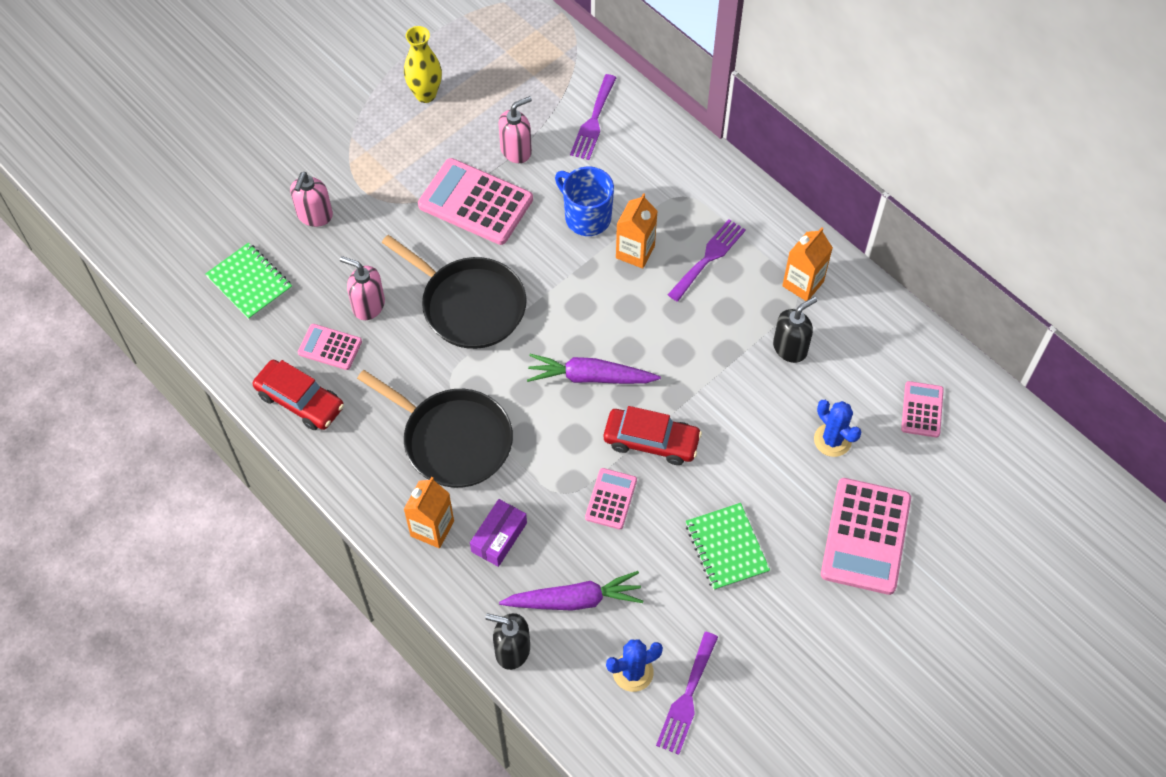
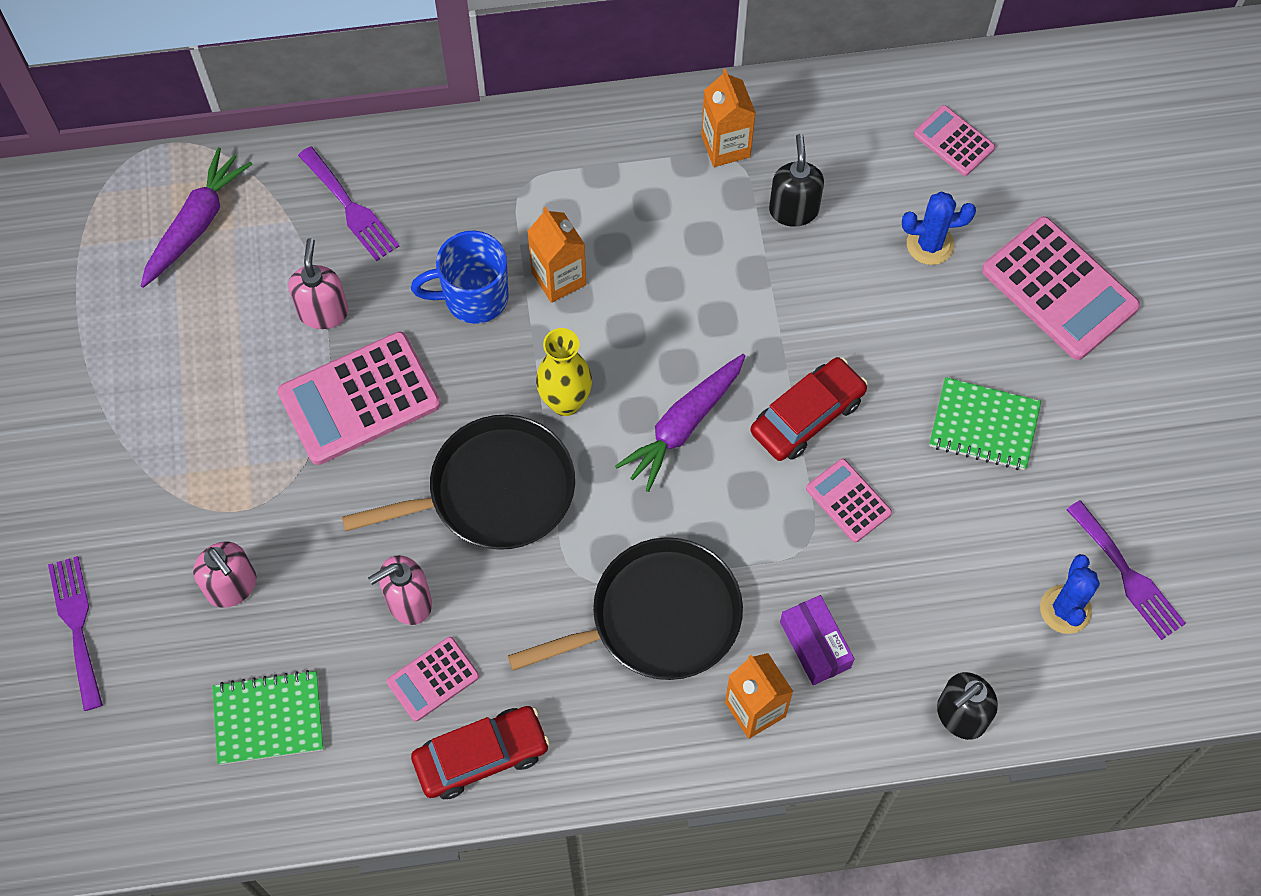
camera: 55 degrees left, 5 degrees up
yellow vase [404,26,442,103] -> yellow vase moved to [536,328,592,416]
purple carrot [499,571,643,611] -> purple carrot moved to [141,147,252,288]
purple fork [668,219,746,302] -> purple fork moved to [48,556,103,711]

